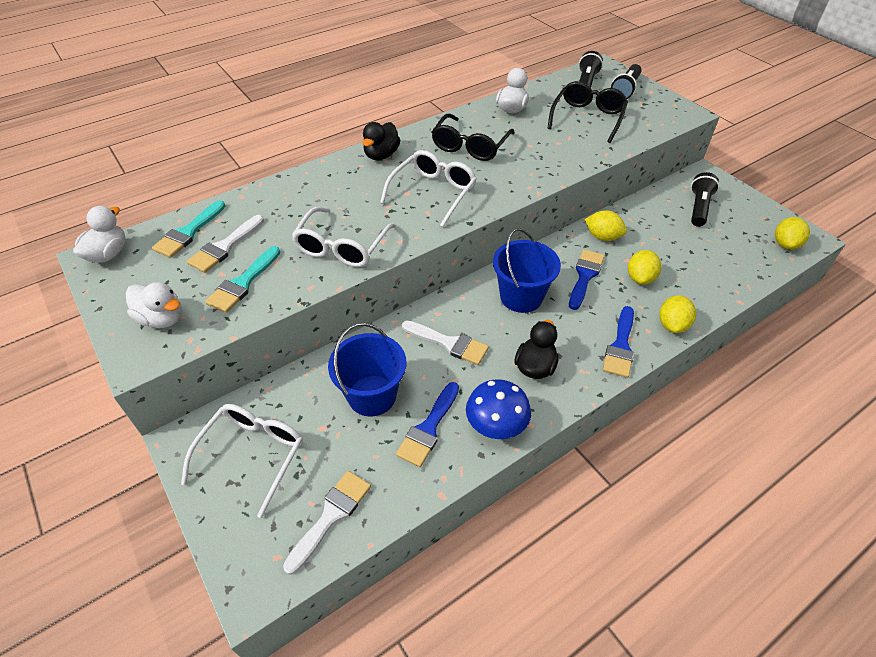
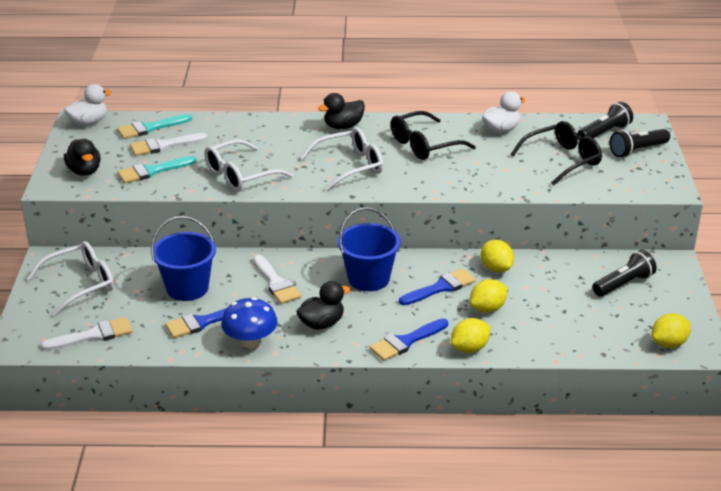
camera: 35 degrees right, 15 degrees down
white duck [126,282,182,328] -> black duck [64,139,101,176]

